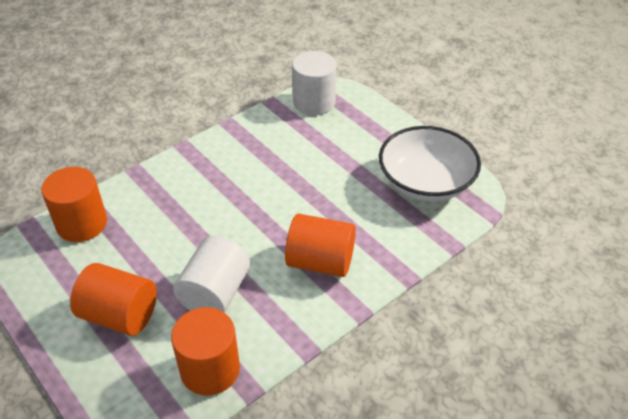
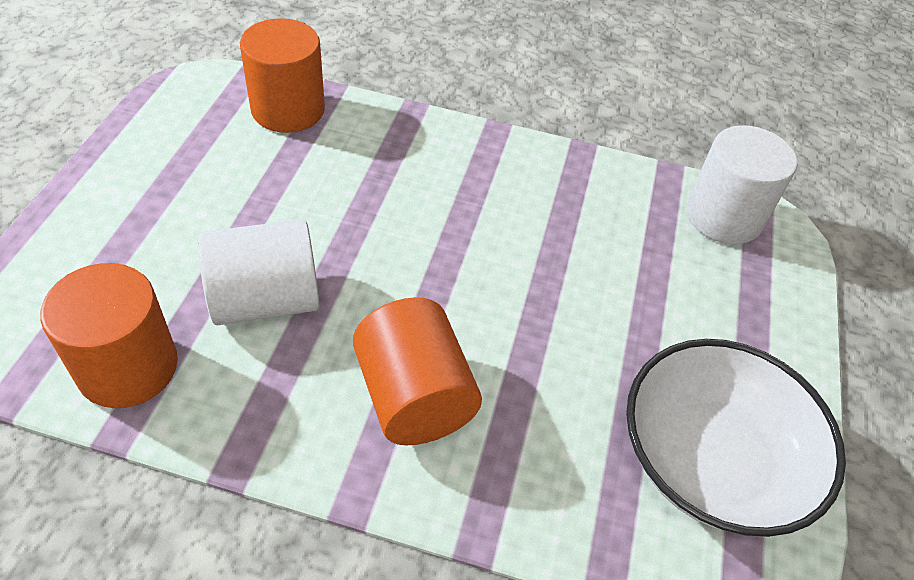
camera: 50 degrees right, 5 degrees up
orange cylinder [70,263,157,336] -> none

